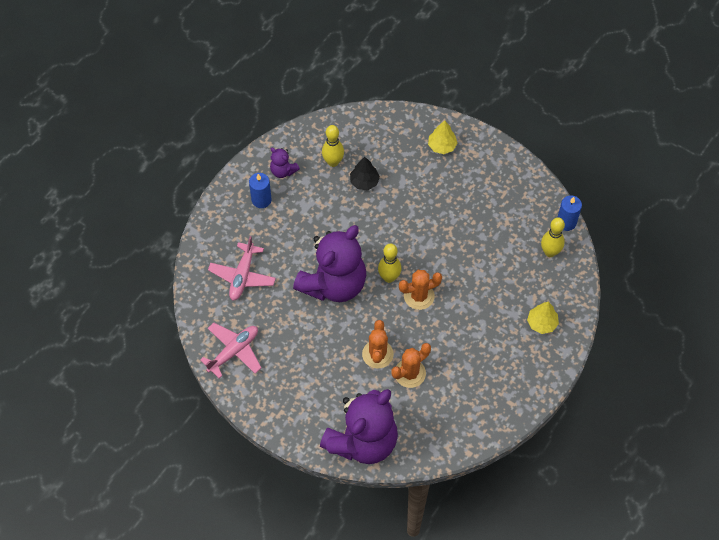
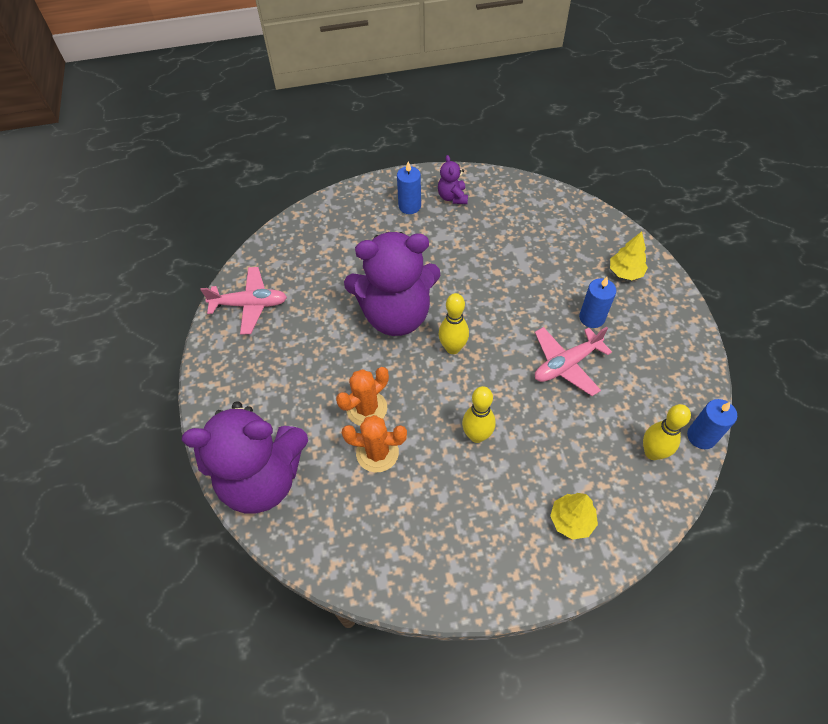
camera: 45 degrees right, 5 degrees down
pink plane [208,236,276,300] -> pink plane moved to [535,327,612,396]
yellow bowling pin [322,125,344,167] -> yellow bowling pin moved to [462,386,495,443]
black tree [350,157,380,190] -> none
orange cactus [399,270,442,310] -> none
none -> blue candle [579,277,616,328]

